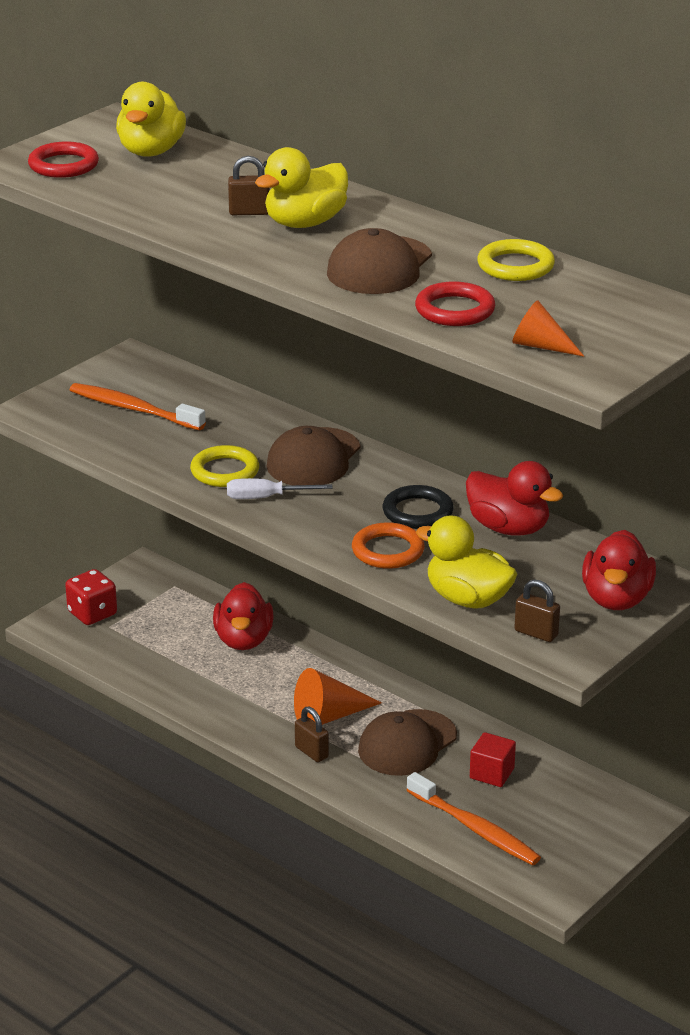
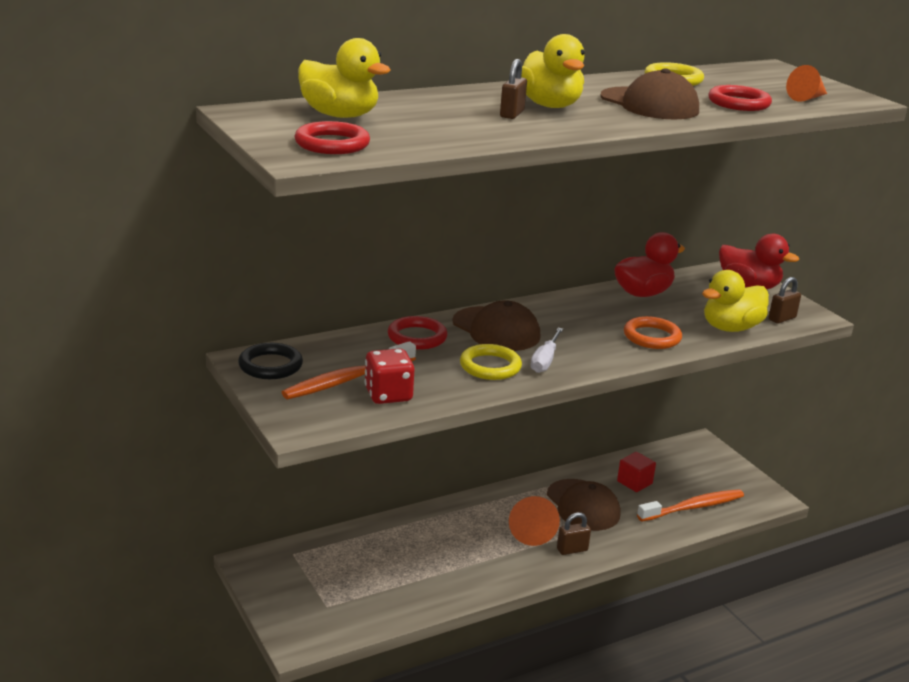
camera: 70 degrees left, 5 degrees down
red dice [65,569,117,625] -> red dice moved to [365,348,415,404]
red duck [213,582,274,650] -> none
black ring [383,485,454,529] -> black ring moved to [238,343,303,379]
none -> red ring [388,316,448,350]

